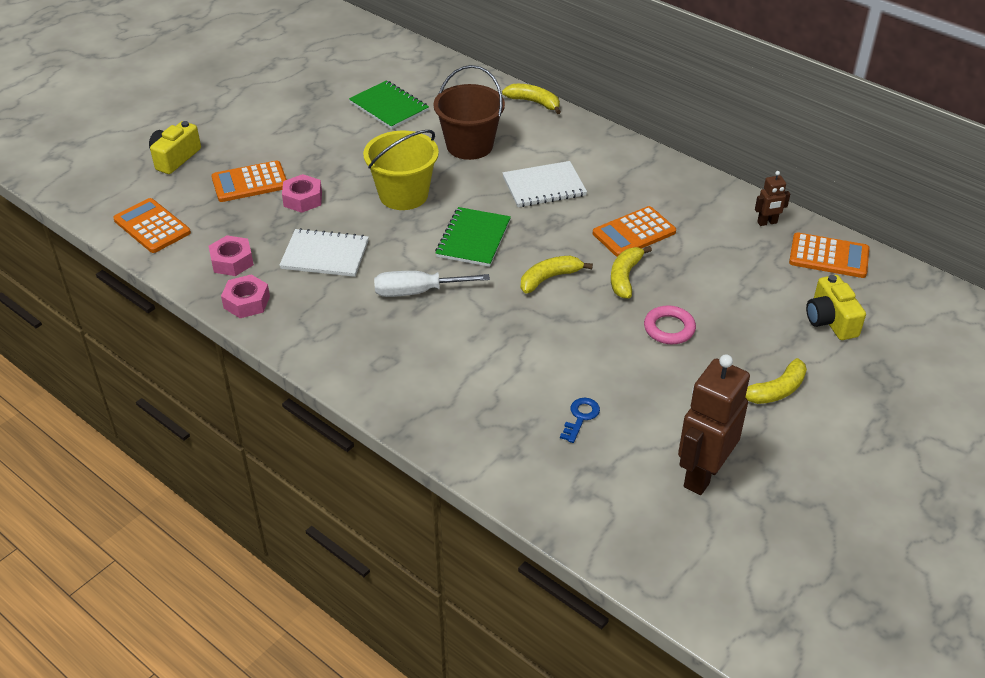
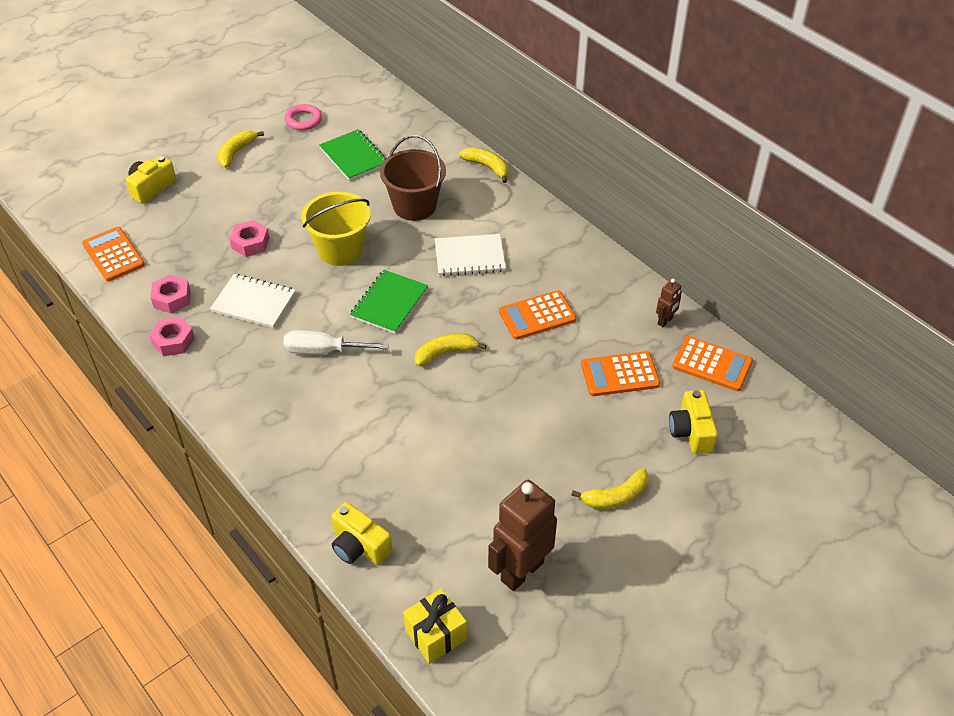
camera: 10 degrees right, 5 degrees up
orange calculator [211,160,287,202] -> orange calculator moved to [581,351,660,396]
blue key [560,398,600,443] -> none
yellow banana [611,246,652,298] -> yellow banana moved to [218,130,264,168]
pink ring [644,305,696,344] -> pink ring moved to [285,104,322,130]
brown robot [755,171,790,226] -> brown robot turned 45 degrees counterclockwise [656,279,682,327]
none -> yellow camera [331,502,392,565]
none -> yellow gift [403,588,467,664]

